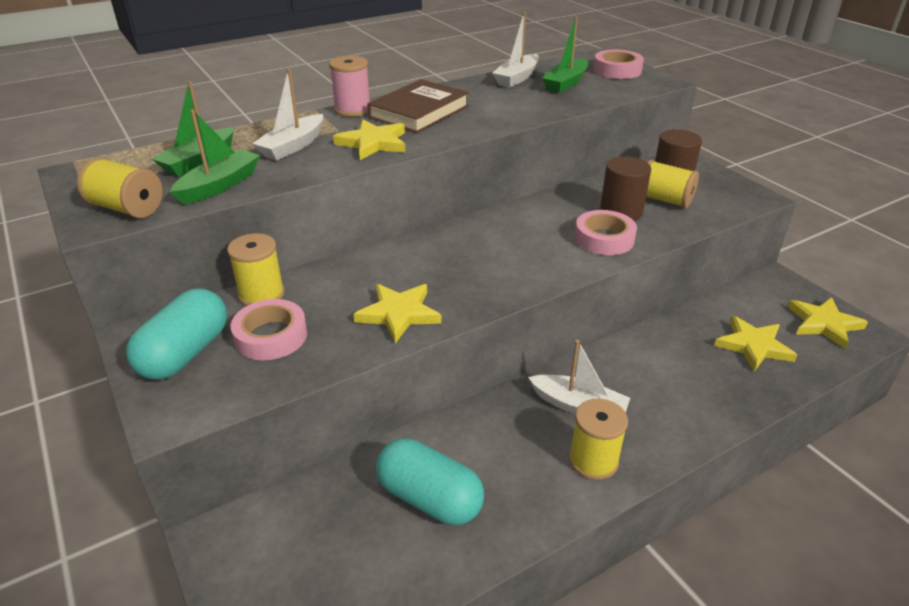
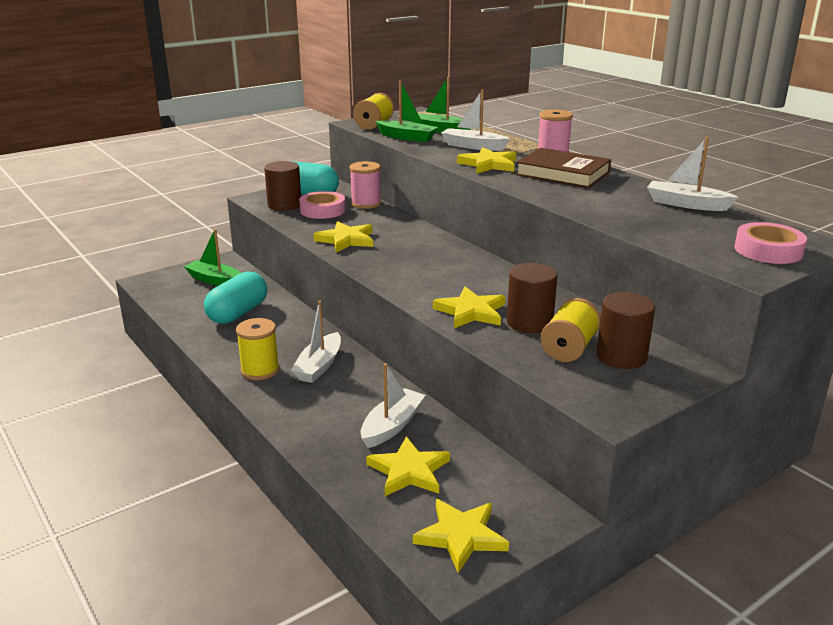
camera: 85 degrees right, 10 degrees down
yellow spool [227,233,285,306] -> pink spool [350,161,381,209]
green boat [542,17,588,93] -> green boat moved to [184,229,241,286]
pink tape [575,210,637,255] -> yellow star [433,287,505,328]
none -> brown cylinder [264,161,301,211]
none -> white boat [361,363,425,448]

